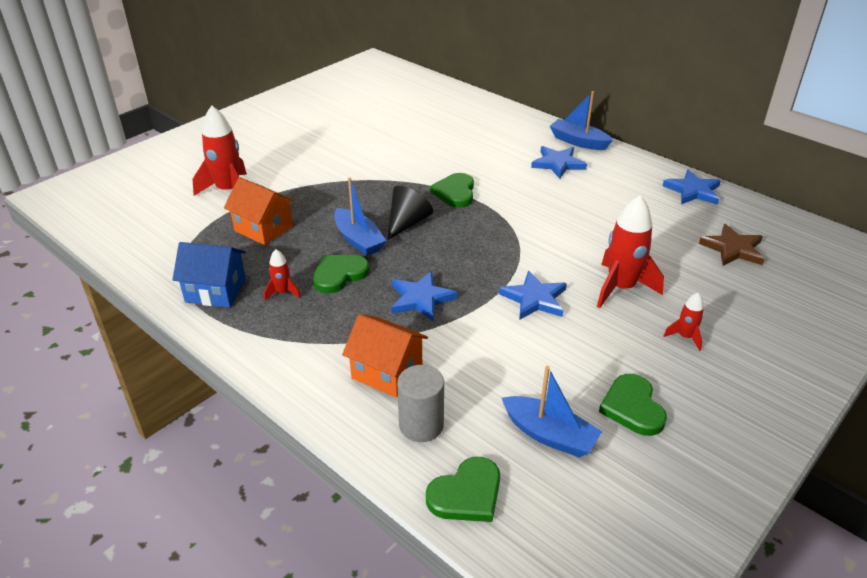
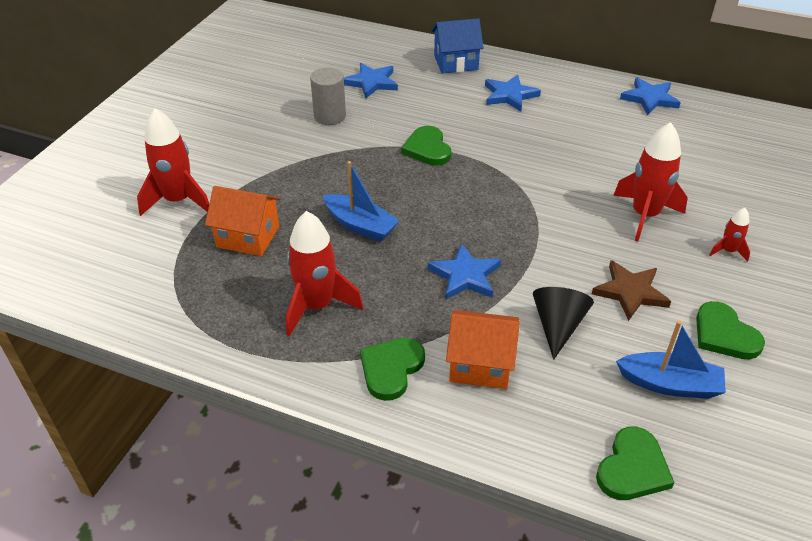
camera: 20 degrees left, 5 degrees up
blue house [172,242,246,308] -> blue house moved to [432,18,484,73]
red rocket [264,249,301,301] -> red rocket [286,211,363,336], size x2.03
green heart [313,255,370,293] -> green heart moved to [360,338,425,401]
black cone [388,186,433,240] -> black cone moved to [533,287,594,360]
grey cylinder [397,365,444,442] -> grey cylinder moved to [310,68,346,125]
blue star [499,271,567,320] -> blue star moved to [344,63,398,98]
blue boat [550,91,613,150] -> none
brown star [699,224,765,266] -> brown star moved to [592,260,671,321]

